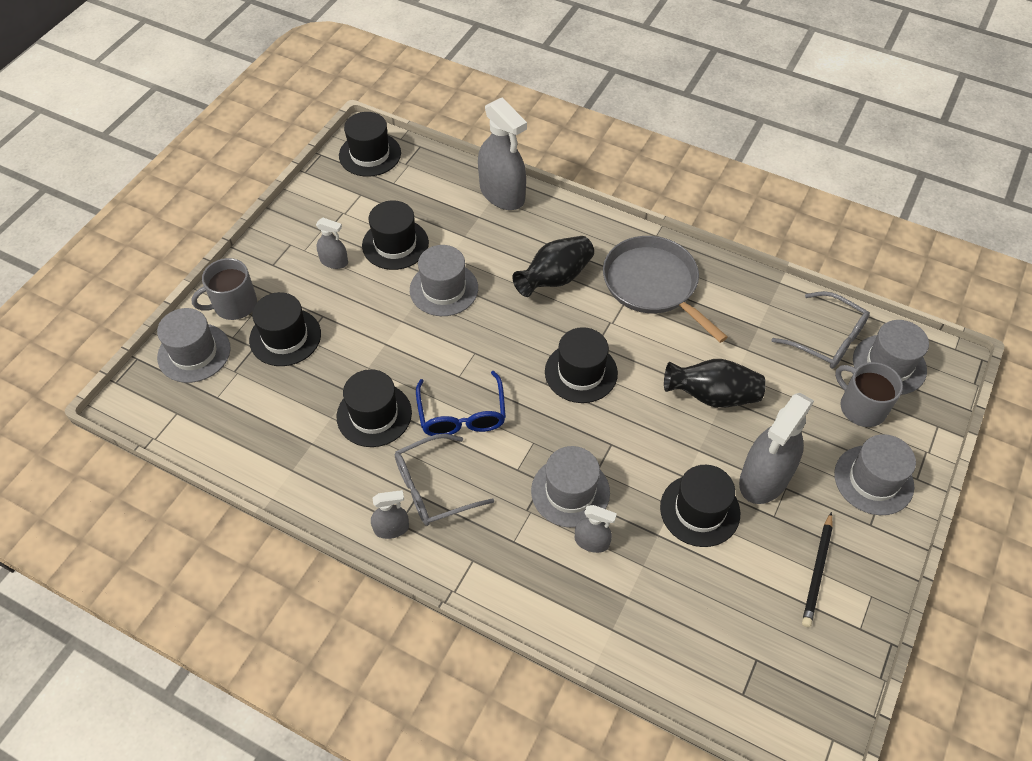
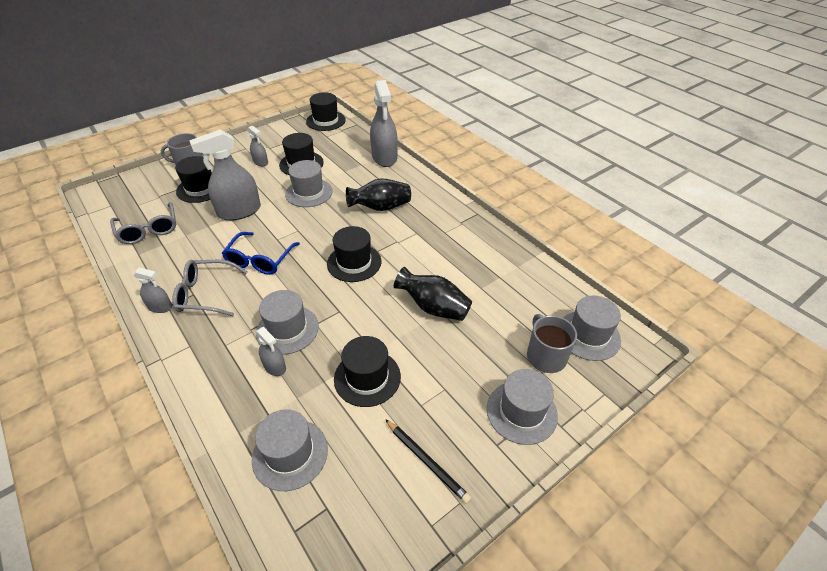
camera: 25 degrees right, 10 degrees down
grey hat [157,308,231,383] -> grey hat moved to [252,409,328,491]
black hat [337,369,412,447] -> none
grey pan [603,236,728,343] -> none
grey spray bottle [739,393,814,504] -> grey spray bottle moved to [189,130,261,221]
grey glasses [772,291,870,369] -> grey glasses moved to [110,202,176,244]
black pencil [802,512,833,627] -> black pencil turned 90 degrees counterclockwise [385,419,471,504]

